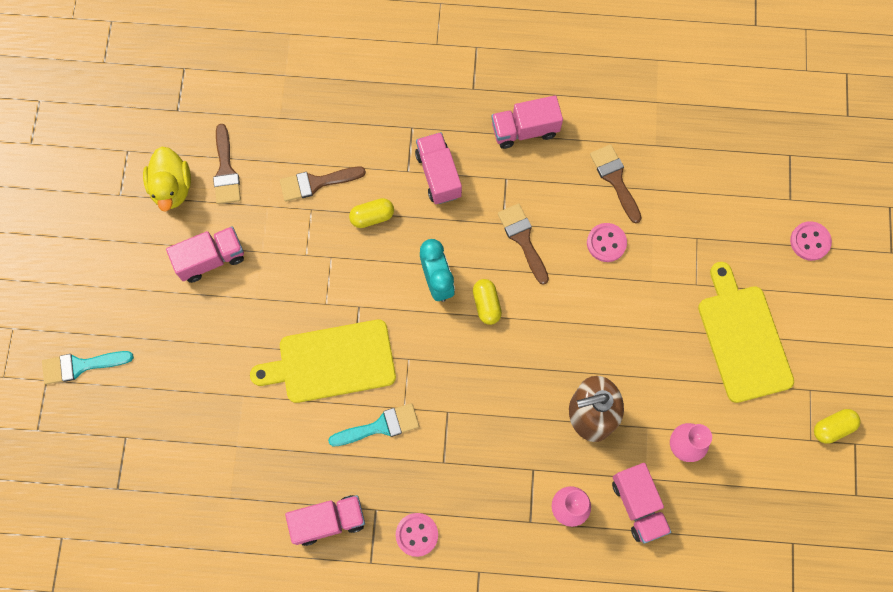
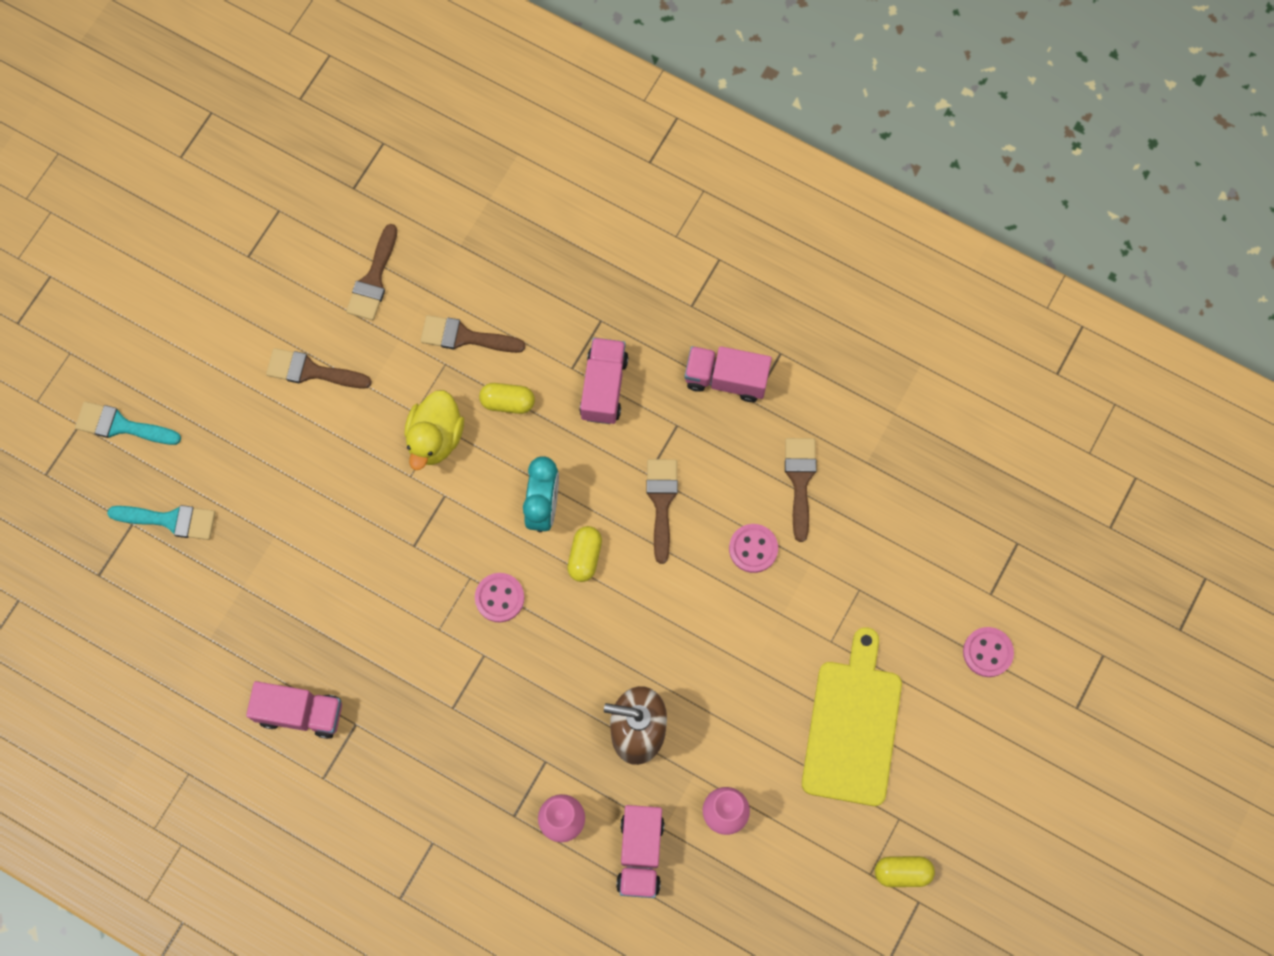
camera: 25 degrees right, 0 degrees up
yellow duck [143,147,191,212] -> yellow duck moved to [404,390,464,470]
pink truck [166,226,244,283] -> brown brush [266,348,372,389]
yellow cutting board [250,320,396,403] -> none
turquoise brush [328,403,419,446] -> turquoise brush moved to [107,505,215,540]
pink button [396,513,438,557] -> pink button moved to [475,573,524,622]

